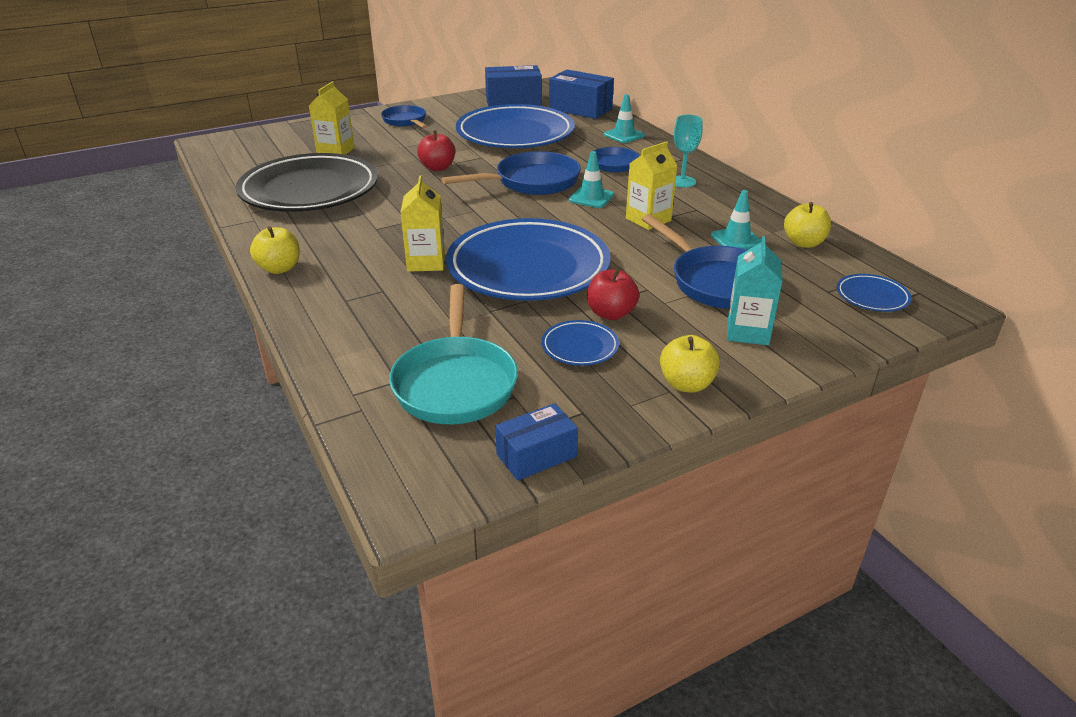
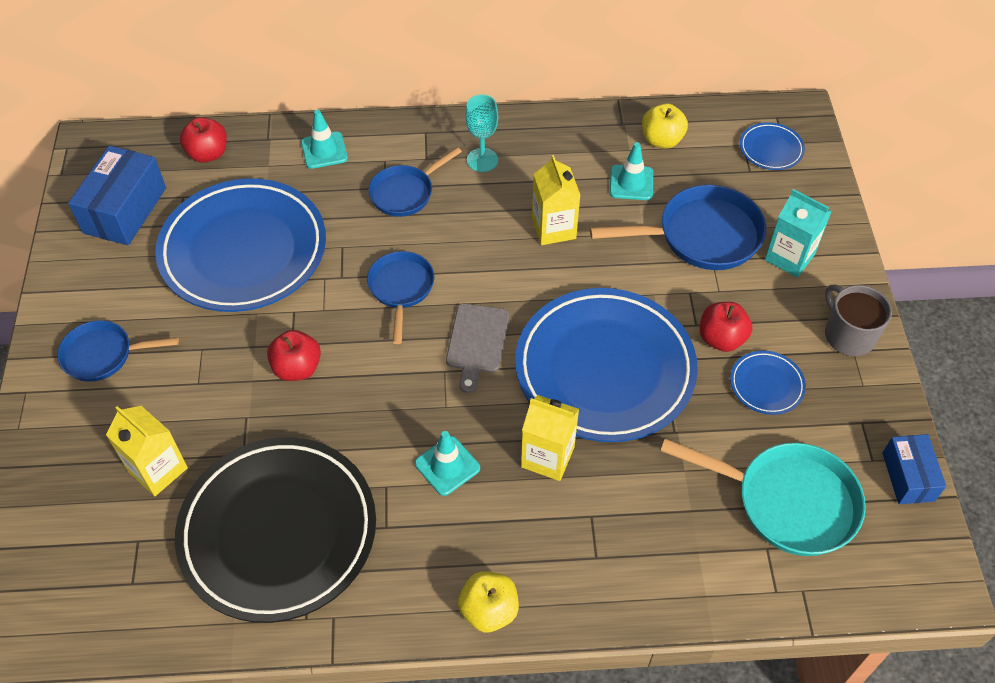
camera: 65 degrees left, 20 degrees up
blue pan [441,151,581,195] -> blue pan [367,251,435,344], size x0.63
blue box [549,70,614,119] -> red apple [180,117,227,163]
turquoise traffic cone [569,151,614,208] -> turquoise traffic cone moved to [415,431,480,496]
yellow apple [660,335,720,393] -> grey mug [825,285,892,356]
none -> grey cutting board [446,304,509,393]

